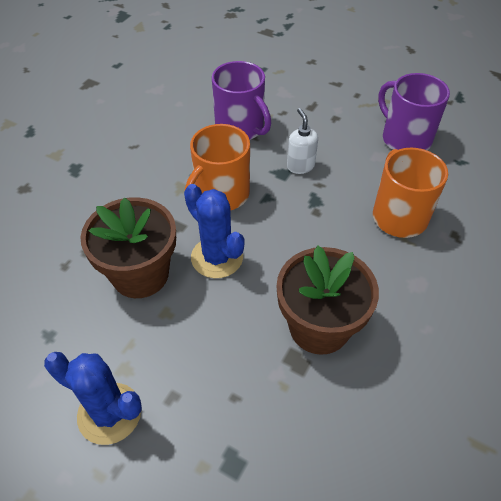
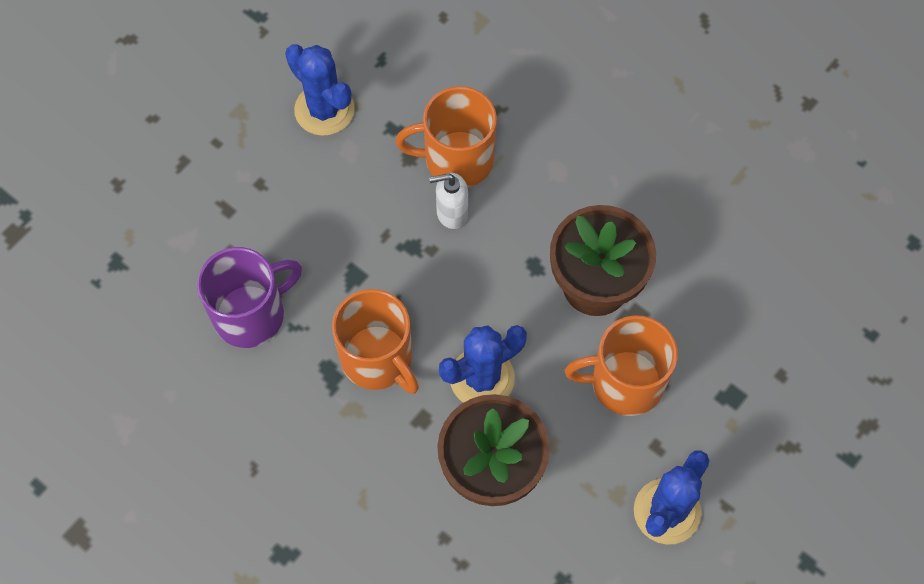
camera: 80 degrees left, 15 degrees up
white soap dispenser [287,108,318,174] -> white soap dispenser moved to [429,173,468,229]
purple mug [378,73,450,150] -> blue cactus [285,44,355,136]
none -> orange mug [565,315,678,416]

